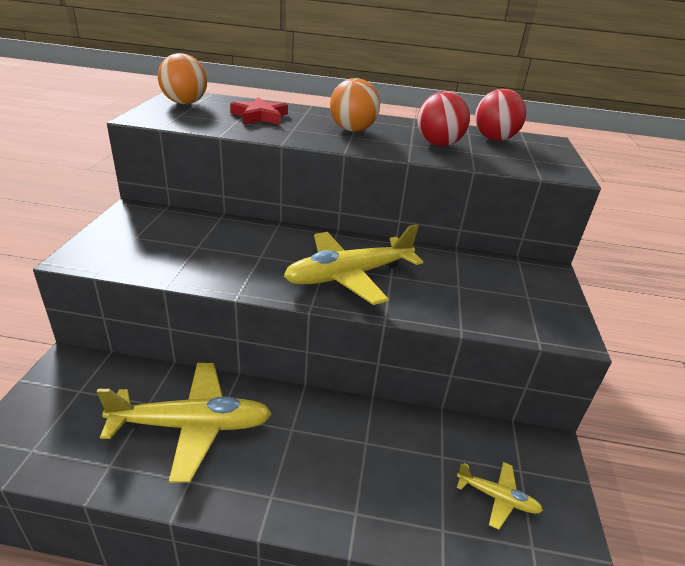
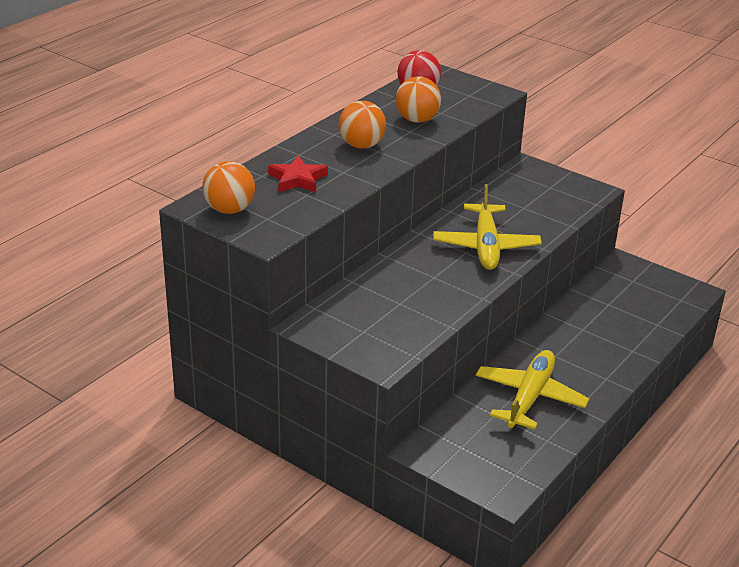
camera: 60 degrees left, 0 degrees up
red ball [417,92,470,146] -> orange ball [396,76,441,123]
yellow plane [457,462,543,530] -> none

